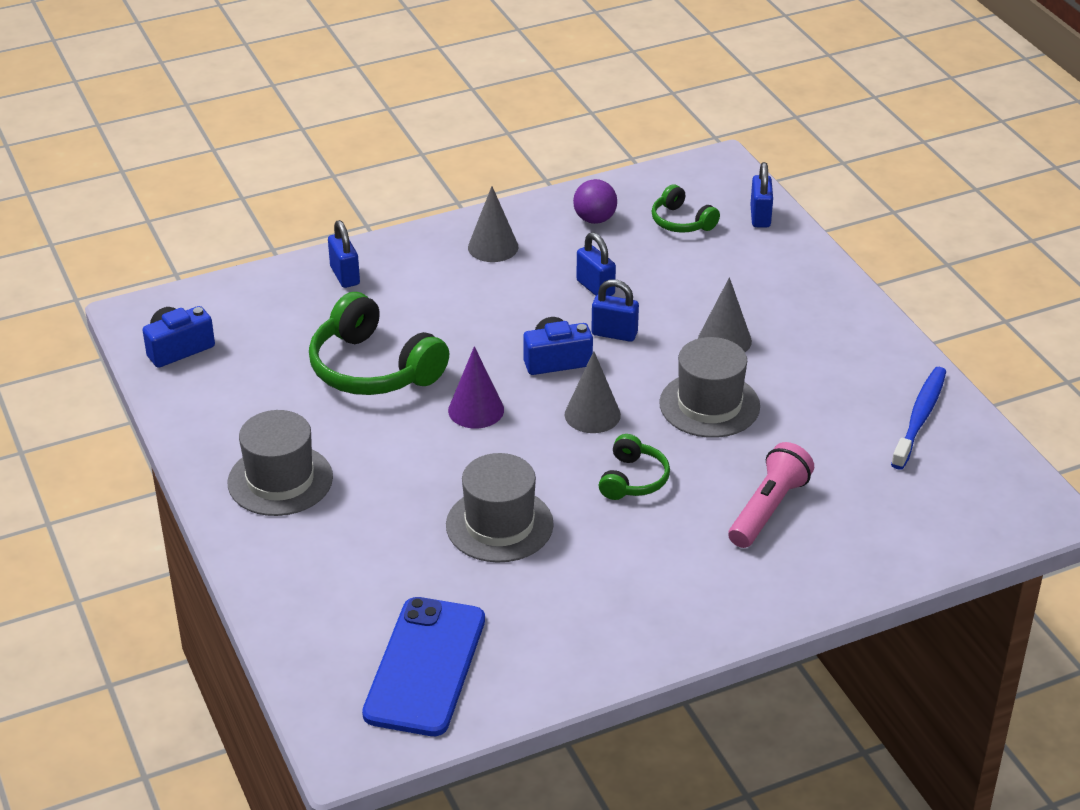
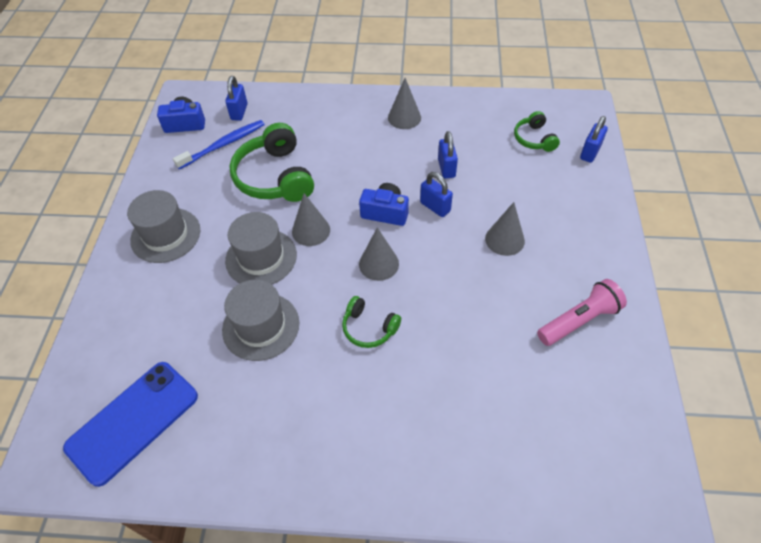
camera: 30 degrees right, 15 degrees up
blue padlock [328,220,360,288] -> blue padlock moved to [225,76,247,121]
purple cone [448,346,504,429] -> grey cone [292,193,330,246]
purple ball [573,179,617,224] -> none
green headphones [599,434,670,500] -> green headphones turned 75 degrees clockwise [342,296,401,348]
grey hat [659,337,760,438] -> grey hat moved to [225,212,297,285]
pink flashlight [728,442,814,548] -> pink flashlight moved to [537,279,627,346]
blue toothbrush [891,367,946,470] -> blue toothbrush moved to [173,120,265,169]

